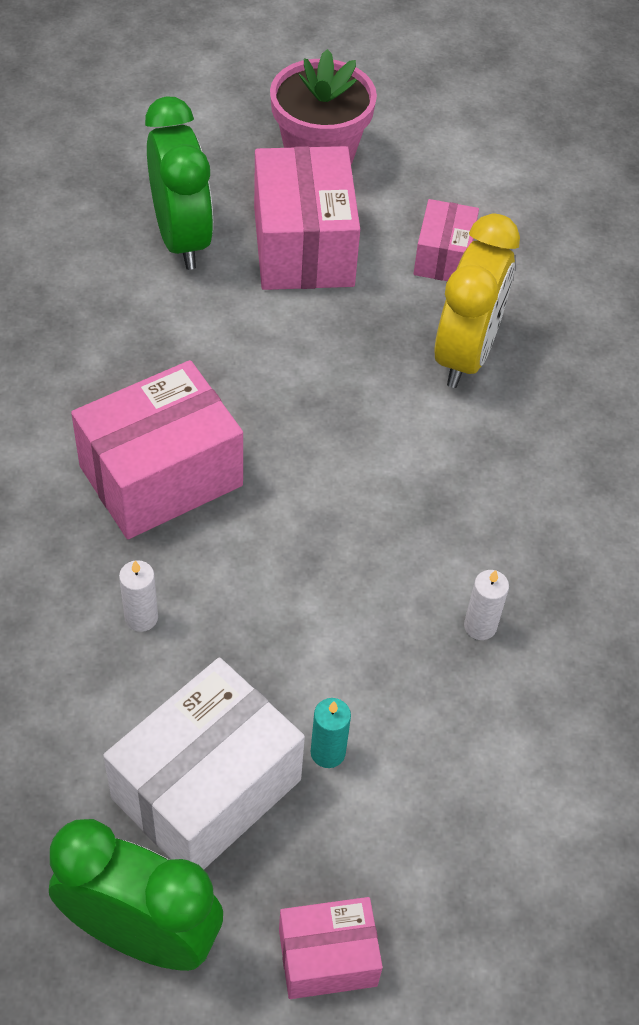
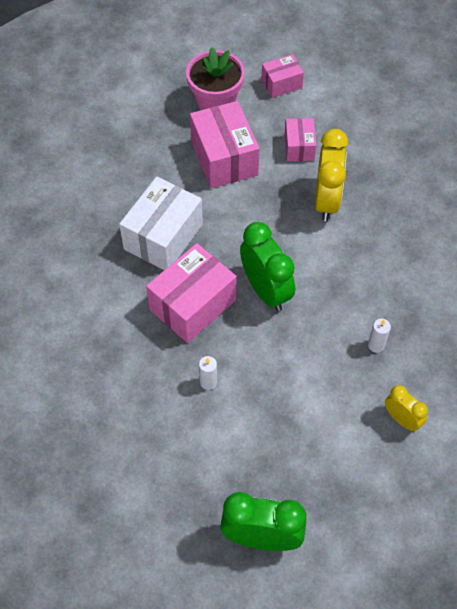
camera: 10 degrees left, 5 degrees up
white box [103,657,305,869] -> white box moved to [119,177,203,270]
green clock [145,97,213,270] -> green clock moved to [240,222,295,311]
pink box [279,897,383,999] -> pink box moved to [261,54,304,98]
turquoise candle [311,698,351,768] -> none
none -> yellow clock [385,385,428,431]

